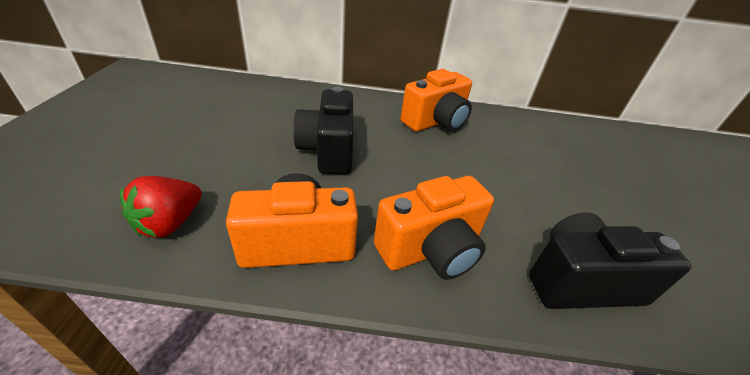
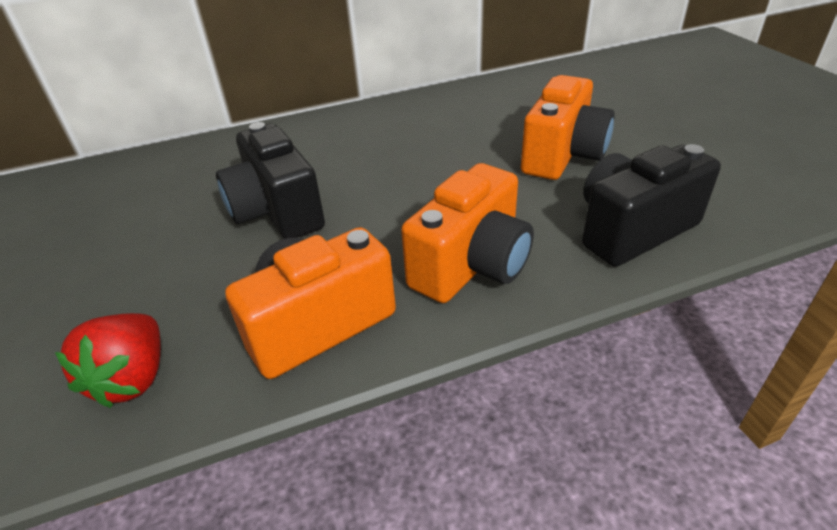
camera: 20 degrees left, 0 degrees up
orange camera [400,69,472,132] -> orange camera moved to [521,75,615,180]

